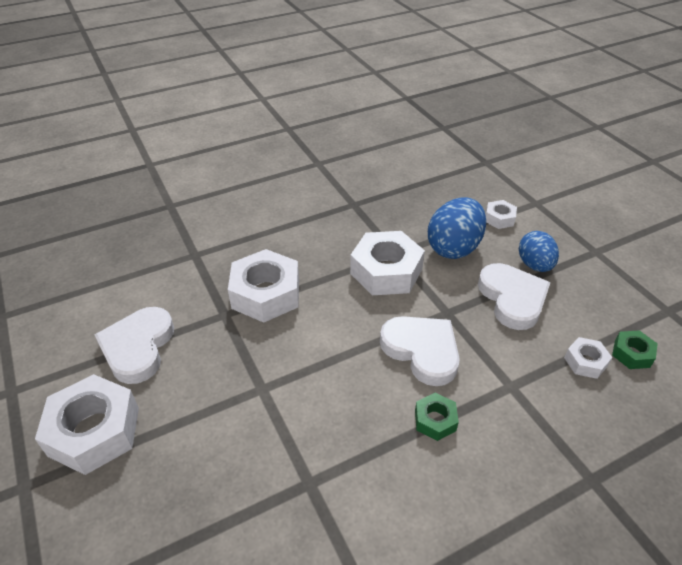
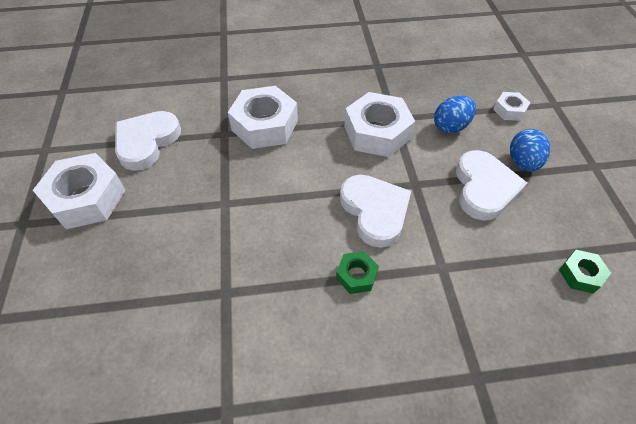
camera: 20 degrees right, 10 degrees up
blue egg [428,197,486,259] -> blue egg [434,96,476,134], size x0.66
white nut [564,337,612,379] -> none

